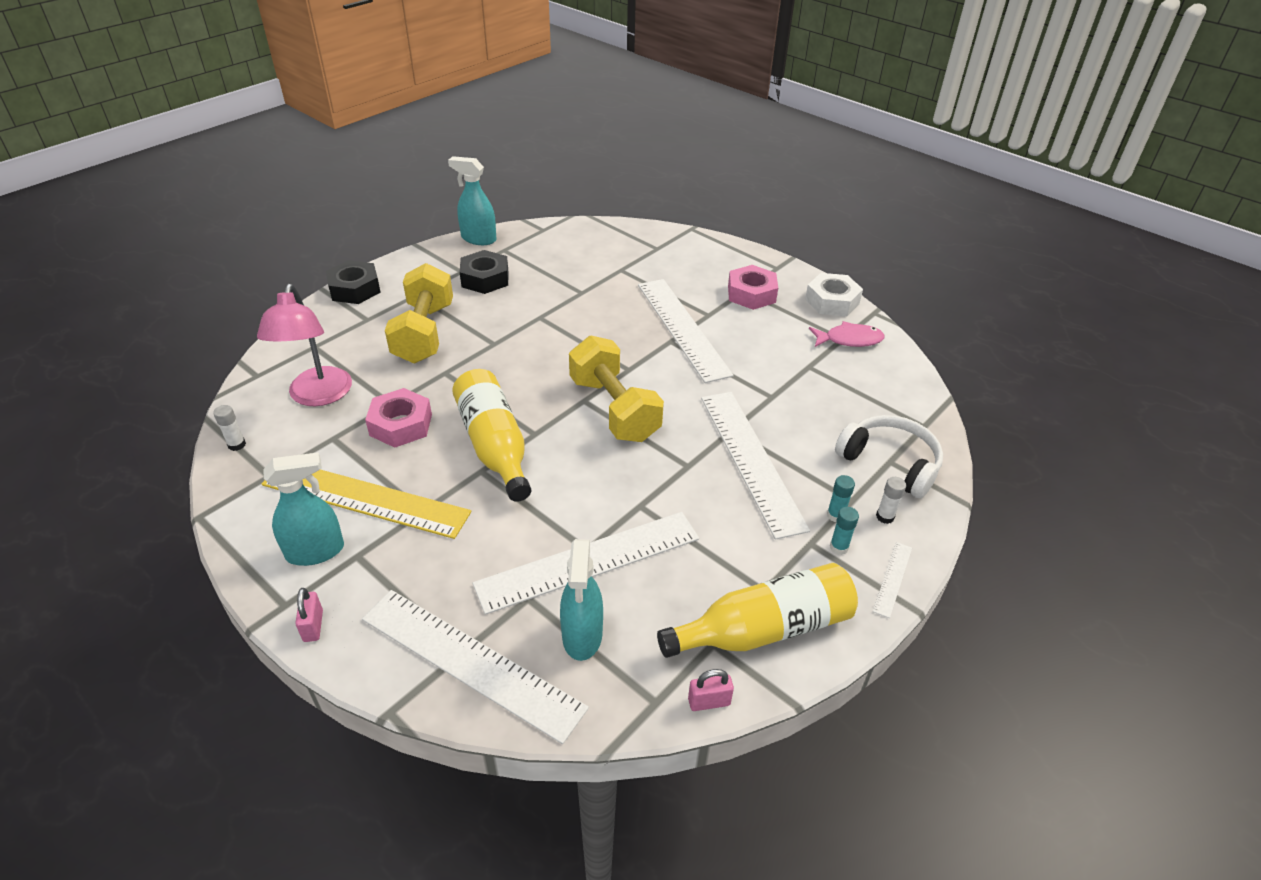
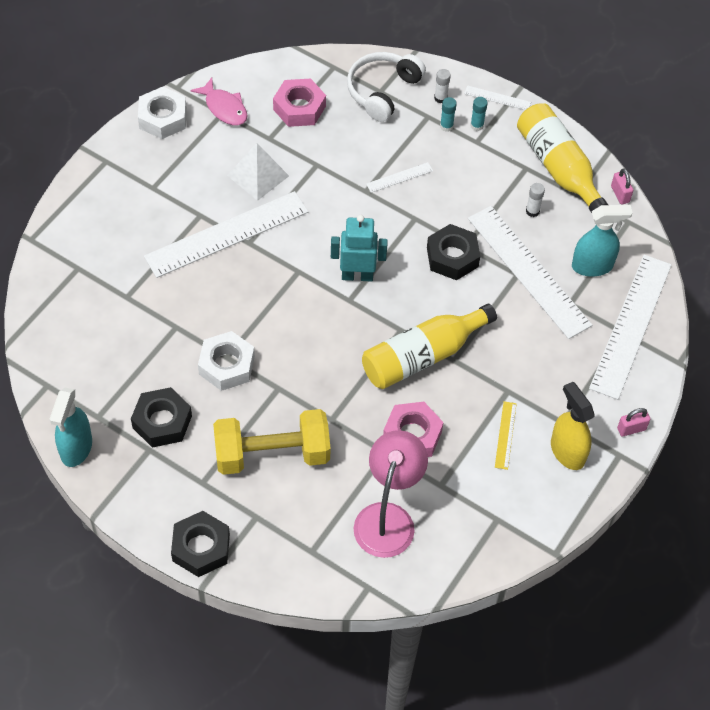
camera: 100 degrees left, 15 degrees up
white glue stick [213,405,246,451] -> white glue stick moved to [526,183,545,217]
pink lamp [257,284,352,406] -> pink lamp turned 60 degrees counterclockwise [354,430,428,558]
yellow ruler [262,470,471,539] -> yellow ruler [495,401,517,470], size x0.42
turquoise spray bottle [263,452,344,566] -> yellow spray bottle [551,382,595,470]
yellow dumbbell [569,336,664,442] -> turquoise robot [331,215,388,281]
white ruler [701,392,810,539] -> white ruler [366,162,433,193], size x0.42
pink nut [728,265,778,310] -> pink nut moved to [273,78,326,127]
pink fish [809,321,884,347] -> pink fish turned 150 degrees clockwise [190,77,248,125]
none -> white nut [198,331,255,391]
none -> white pyramid [227,143,289,201]
none -> black nut [427,224,480,280]

